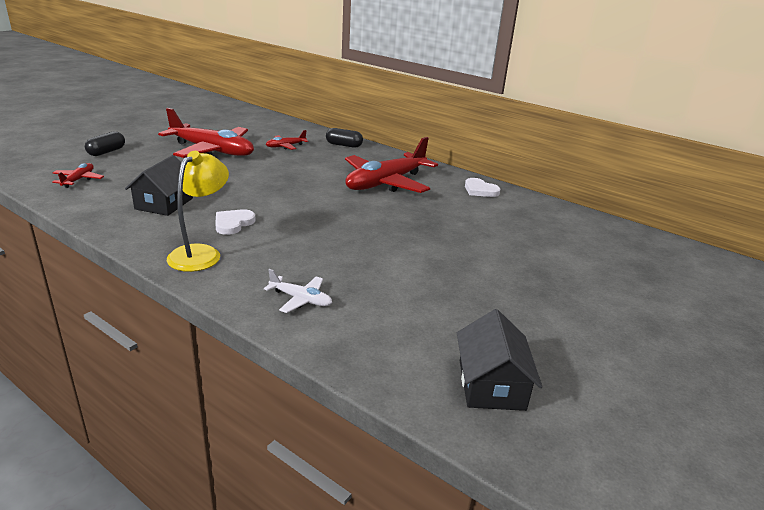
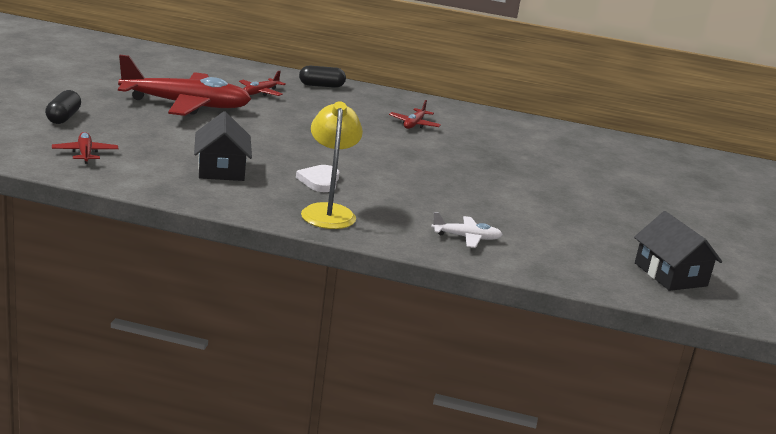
camera: 25 degrees left, 5 degrees down
red plane [345,137,438,193] -> red plane [389,100,441,129], size x0.44
white heart [465,178,500,197] -> none

